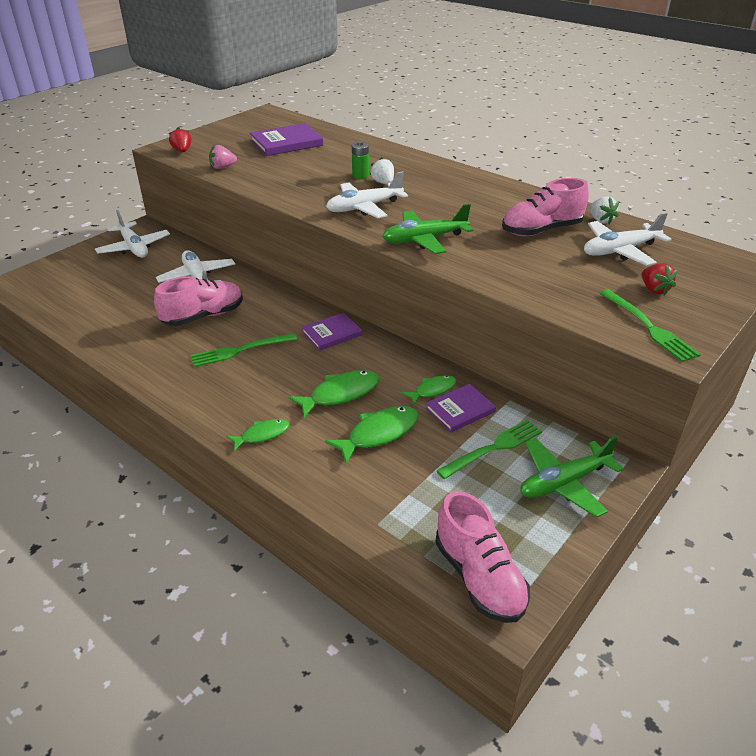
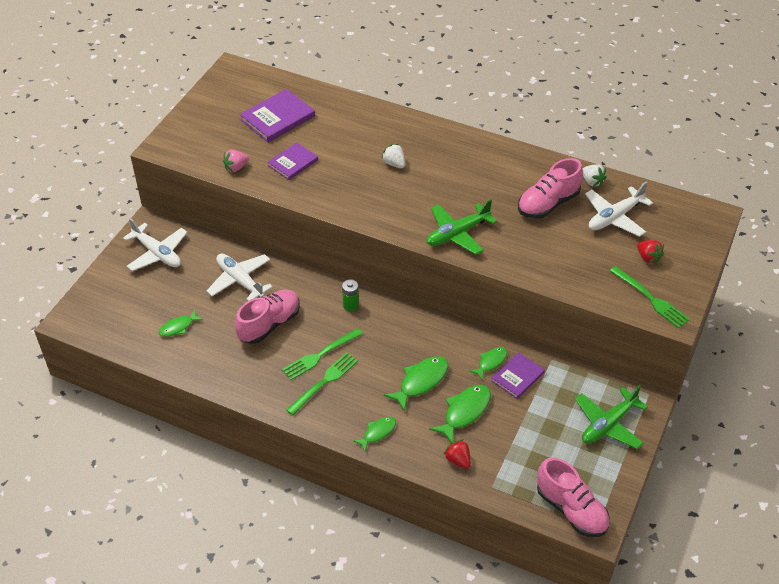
camera: 15 degrees left, 10 degrees up
red strawberry [169,127,192,152] -> red strawberry moved to [444,439,471,469]
purple book [302,313,362,351] -> purple book moved to [268,142,318,180]
white plane [326,171,408,218] -> none
green battery [352,141,369,179] -> green battery moved to [342,279,359,311]
green fork [437,420,542,479] -> green fork moved to [286,352,358,415]
none -> green fish [159,310,203,337]

